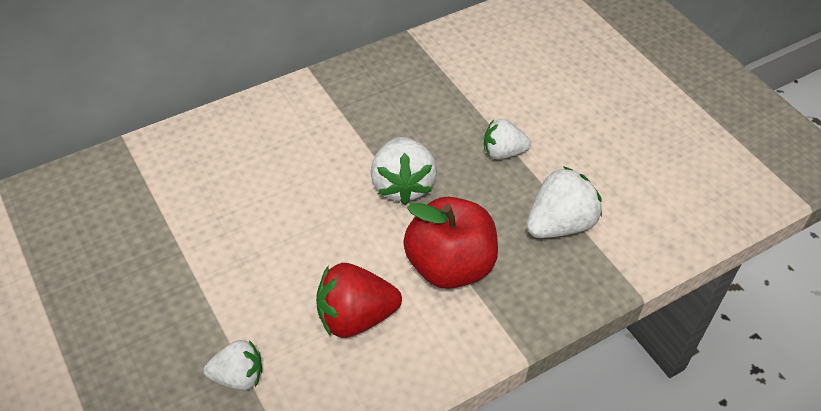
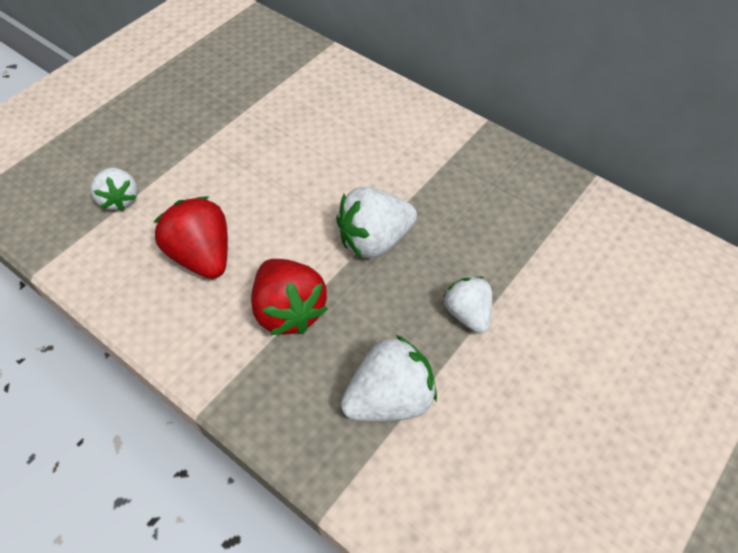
camera: 70 degrees right, 5 degrees up
red apple [403,197,498,289] -> red strawberry [251,259,328,335]
white strawberry [527,166,602,238] -> white strawberry turned 60 degrees counterclockwise [341,335,437,421]

